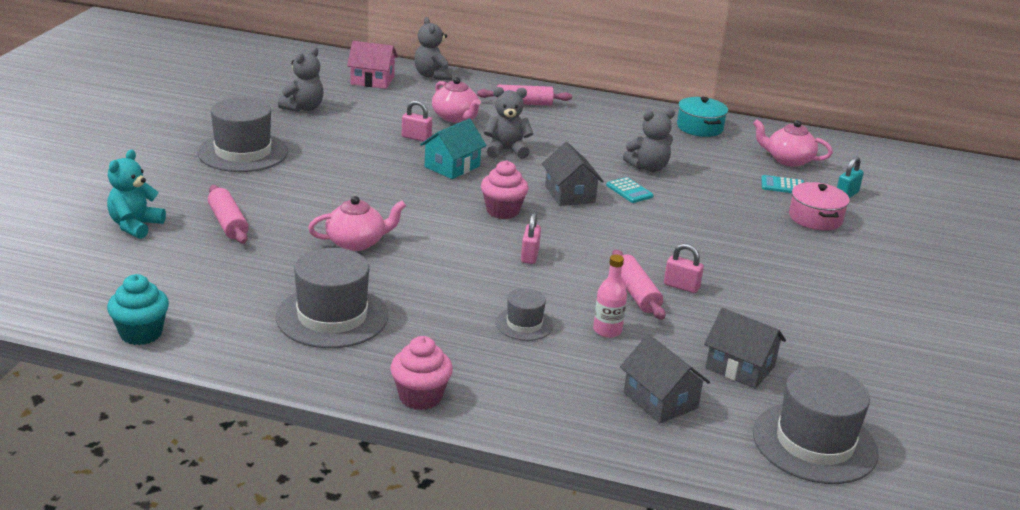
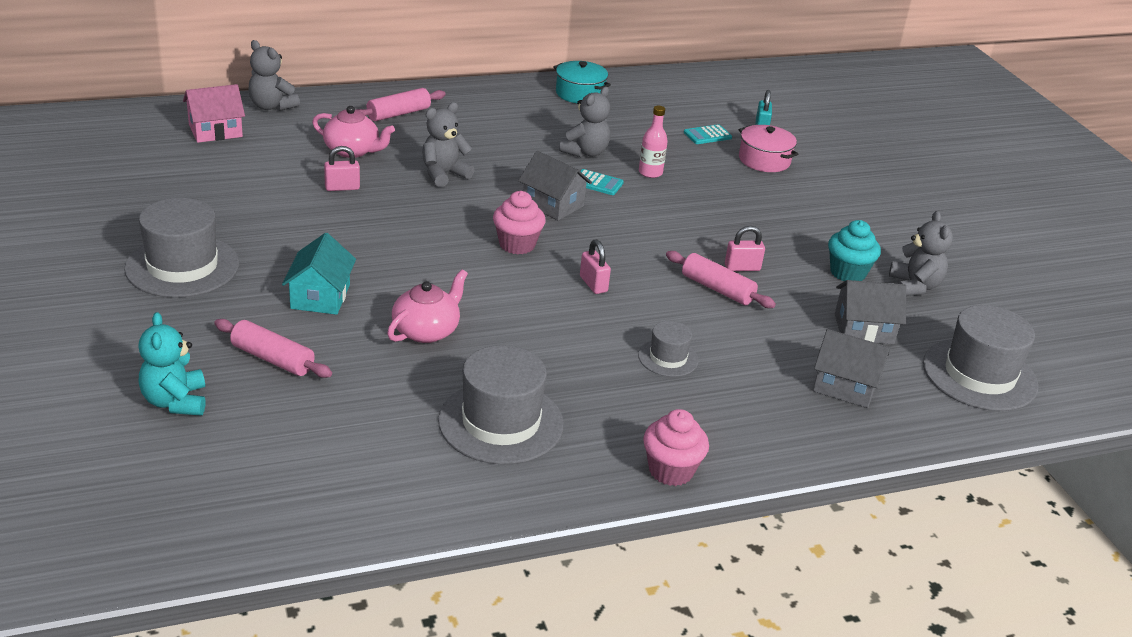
camera: 35 degrees left, 5 degrees up
turquoise cupcake [107,274,169,345] -> turquoise cupcake moved to [828,220,881,281]
grey teddy bear [278,47,324,112] -> grey teddy bear moved to [889,211,953,296]
turquoise house [420,119,487,179] -> turquoise house moved to [282,233,356,315]
pink bottle [593,254,627,338] -> pink bottle moved to [639,106,668,178]
pink teapot [753,120,833,167] -> none

